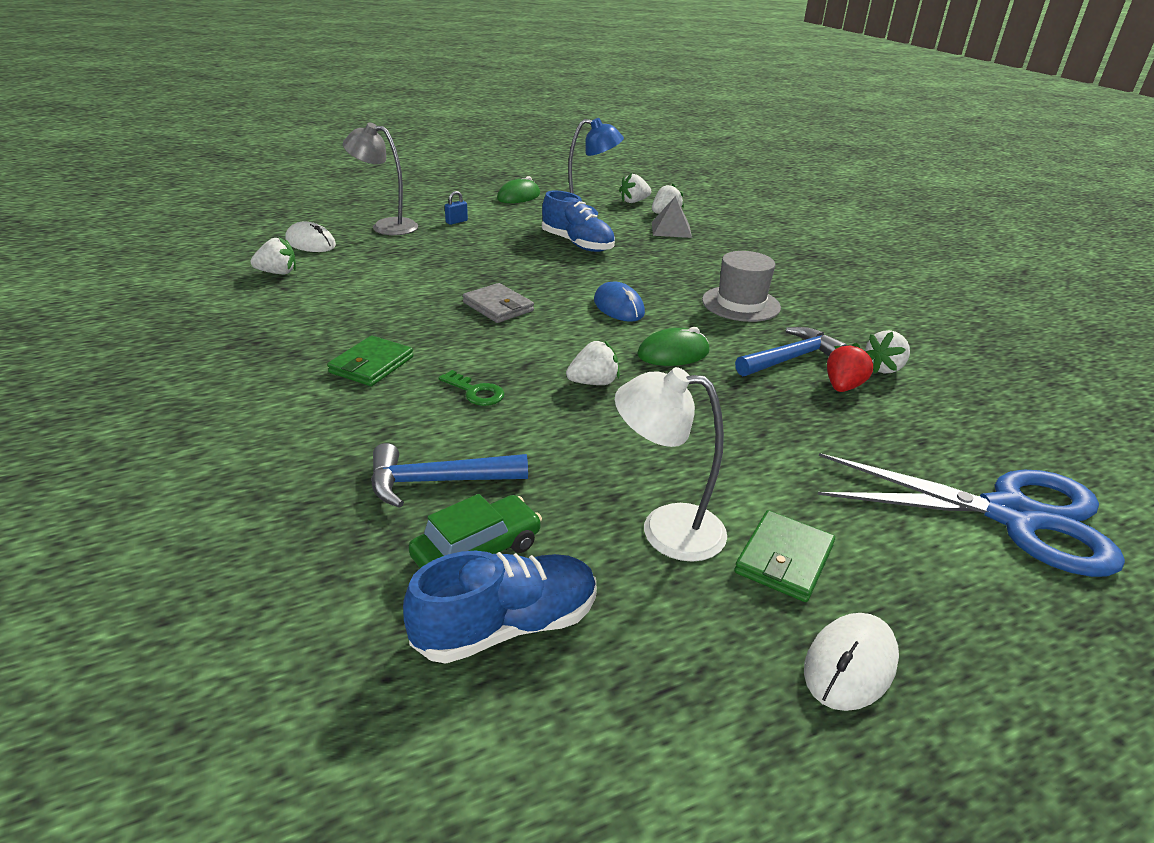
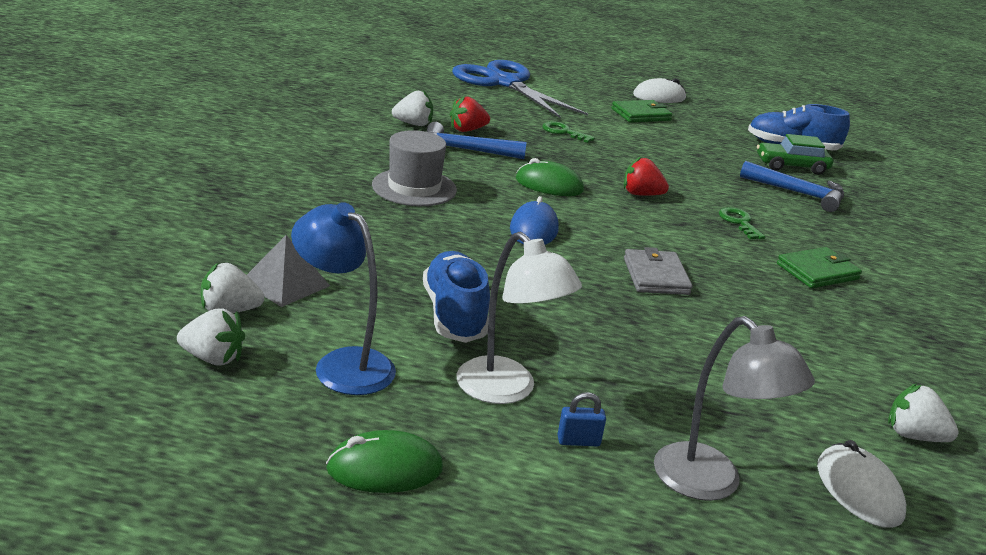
camera: 145 degrees left, 5 degrees down
white strawberry [566,340,620,385] -> red strawberry [624,157,669,196]
white lamp [615,367,727,562] -> white lamp moved to [456,232,582,404]
none -> green key [542,121,595,143]

